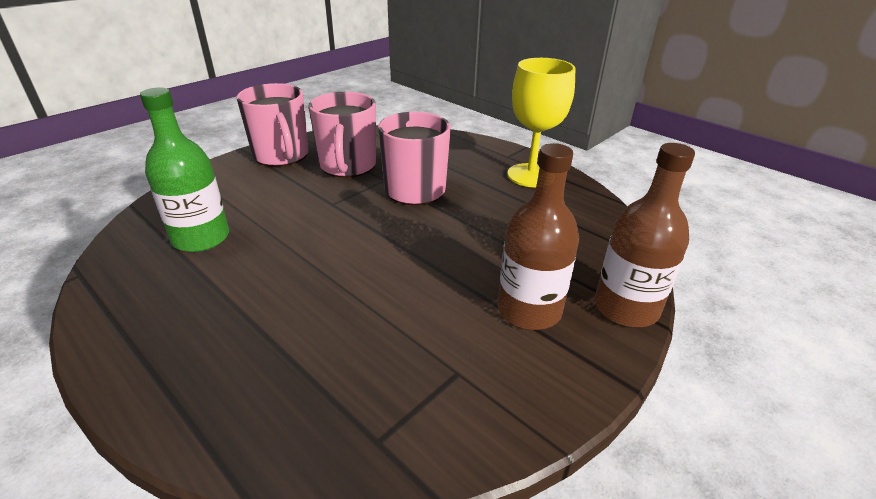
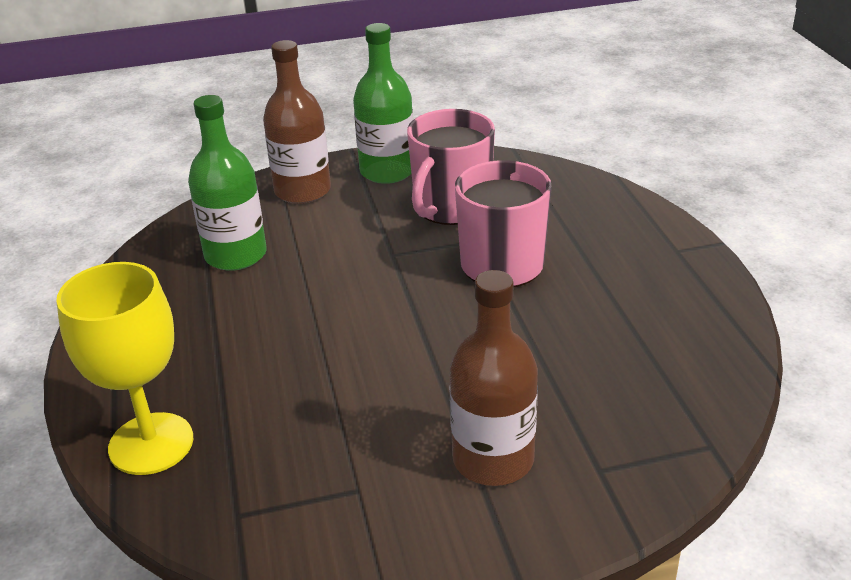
camera: 35 degrees right, 0 degrees up
pink mug [236,83,308,167] -> green bottle [353,23,413,184]
yellow goblet [507,58,576,187] -> yellow goblet moved to [56,262,193,475]
brown bottle [595,143,695,327] -> brown bottle moved to [263,40,331,204]

